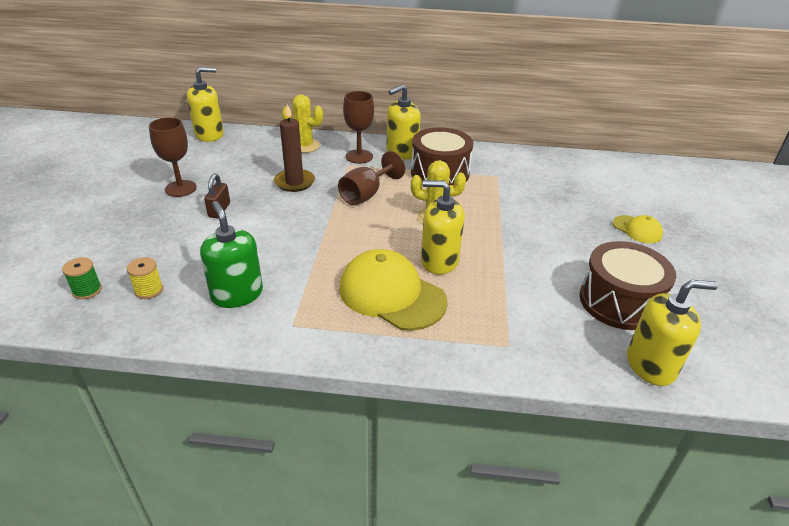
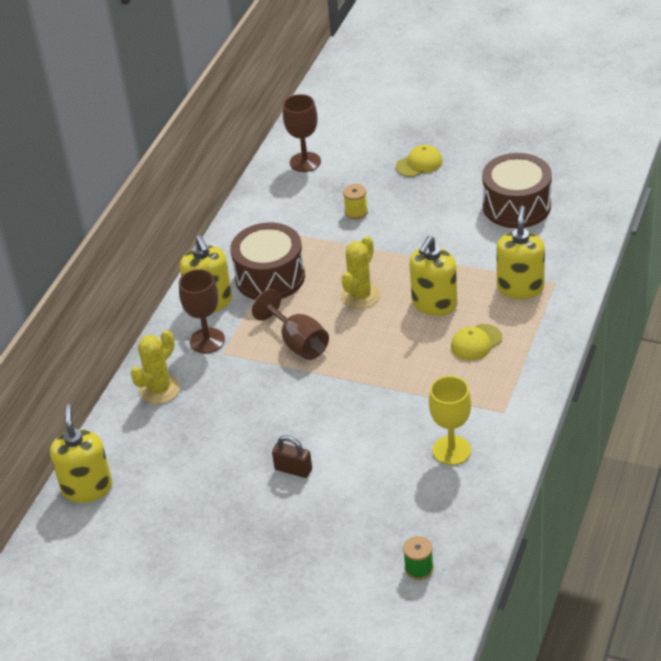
camera: 70 degrees left, 5 degrees up
yellow spool [127,257,163,299] -> yellow spool moved to [343,184,368,219]
brown goblet [149,117,197,197] -> brown goblet moved to [283,94,321,172]
green soap dispenser [200,201,263,308] -> yellow goblet [429,376,471,465]
brown candle [274,104,315,192] -> none
yellow cap [339,249,448,331] -> yellow cap [451,324,502,360], size x0.51
yellow soap dispenser [627,280,718,386] -> yellow soap dispenser moved to [496,206,545,299]

